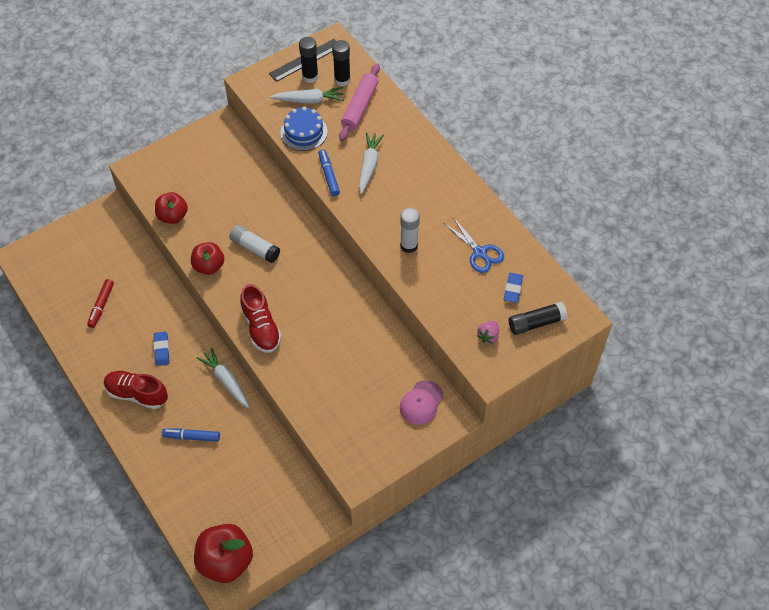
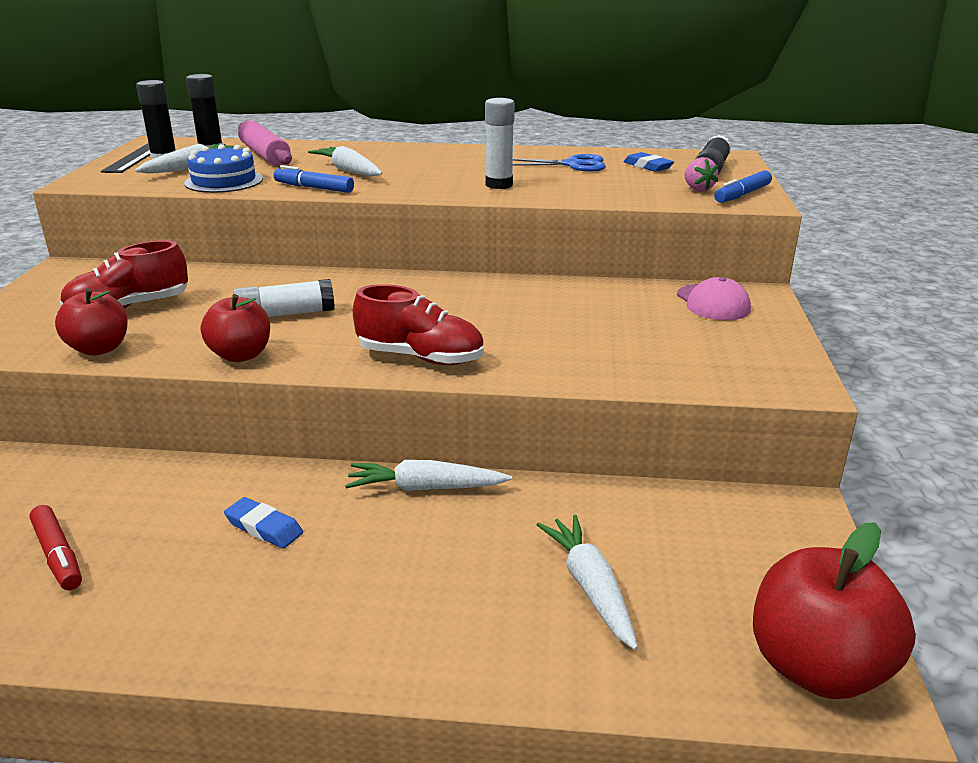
camera: 50 degrees left, 30 degrees down
red shoe [104,371,168,409] -> red shoe moved to [59,240,188,309]
blue marker [162,429,220,442] -> blue marker moved to [714,170,772,203]
none -> white carrot [537,515,638,650]

